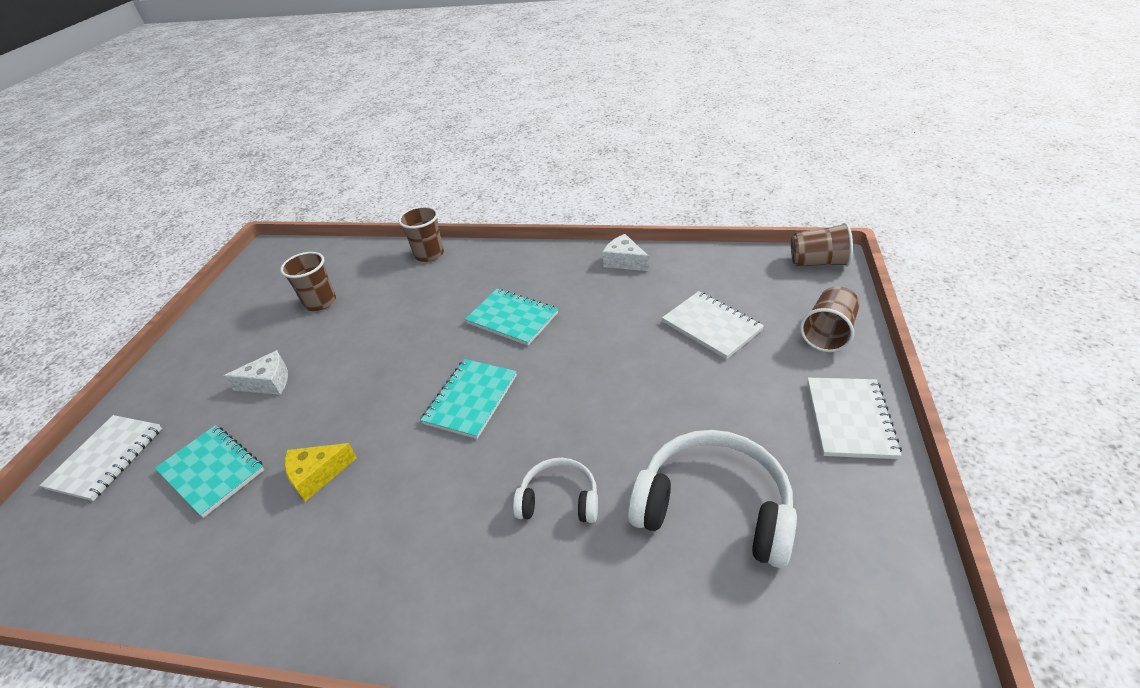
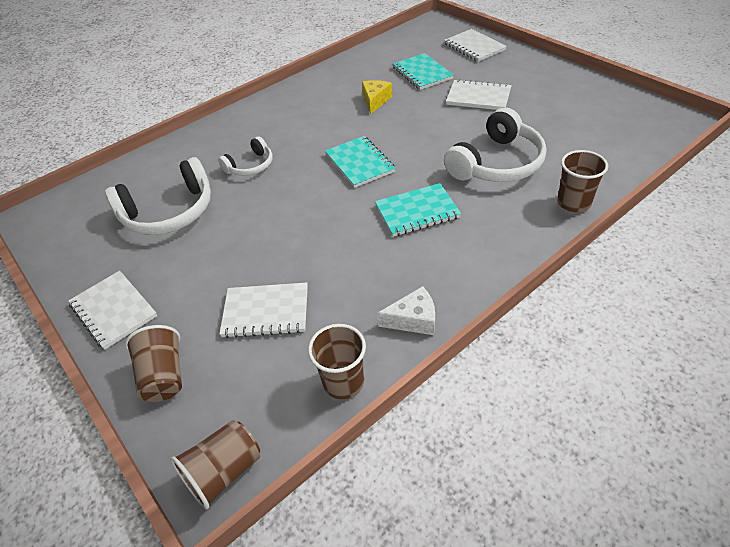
camera: 130 degrees right, 5 degrees up
turquoise notebook [155,425,264,518] -> turquoise notebook turned 75 degrees clockwise [393,53,454,90]
white cheese [224,350,288,395] -> white notebook [446,79,512,110]
brown cup [280,252,336,311] -> brown cup moved to [308,324,366,399]
none -> white headphones [444,107,547,182]

